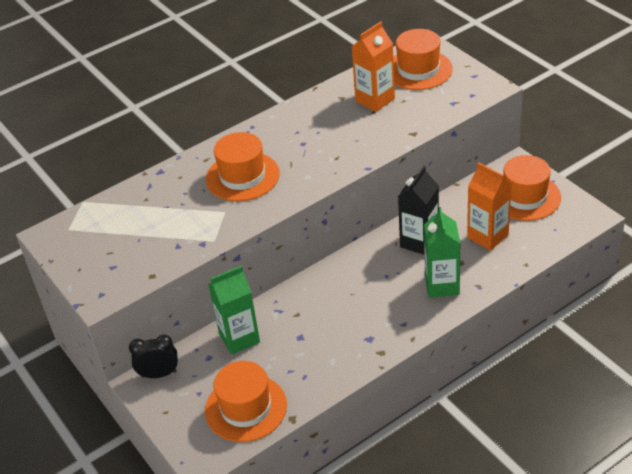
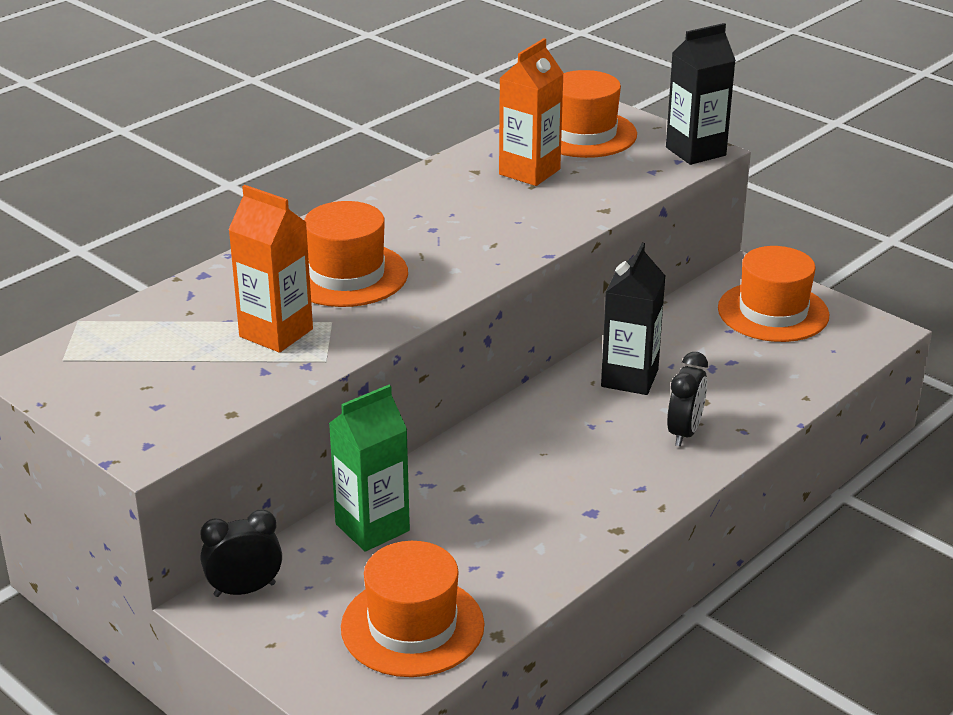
camera: 15 degrees left, 10 degrees down
green carton [424,207,461,298] -> black clock [667,352,708,446]
orange carton [467,162,512,251] -> orange carton moved to [228,185,313,353]
none -> black carton [666,23,736,165]

